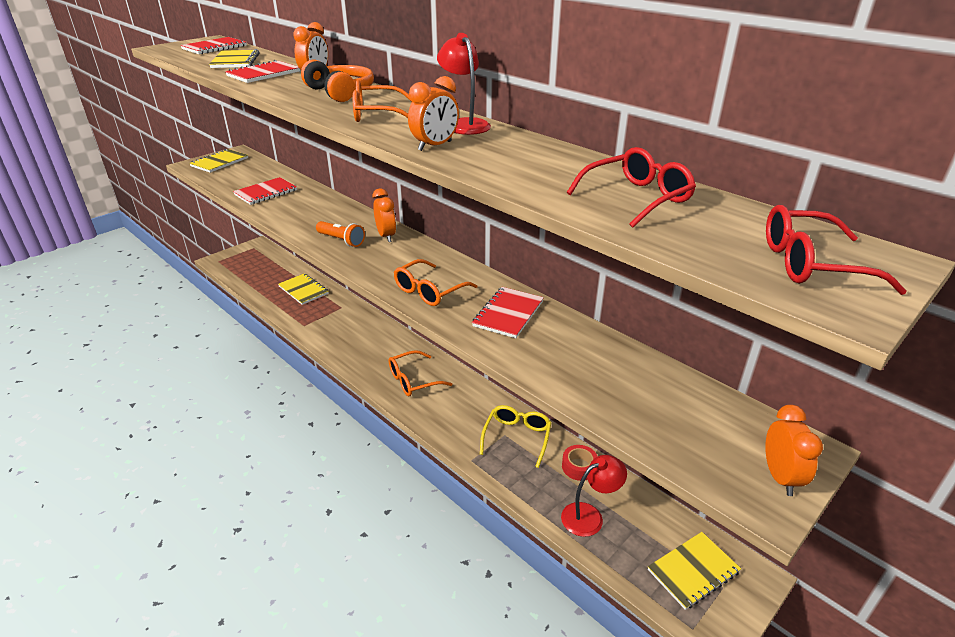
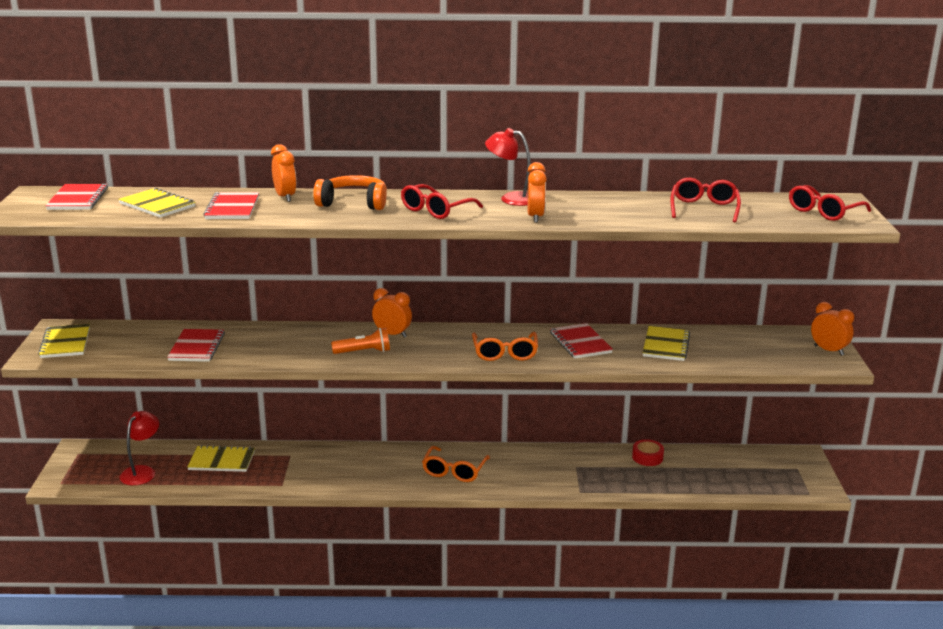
camera: 45 degrees left, 10 degrees down
orange glasses [353,80,412,122] -> red glasses [401,184,483,219]
yellow glasses [480,405,552,468] -> none
red lamp [561,455,627,537] -> red lamp moved to [120,411,159,485]
yellow notebook [648,532,741,610] -> yellow notebook moved to [643,326,690,361]

